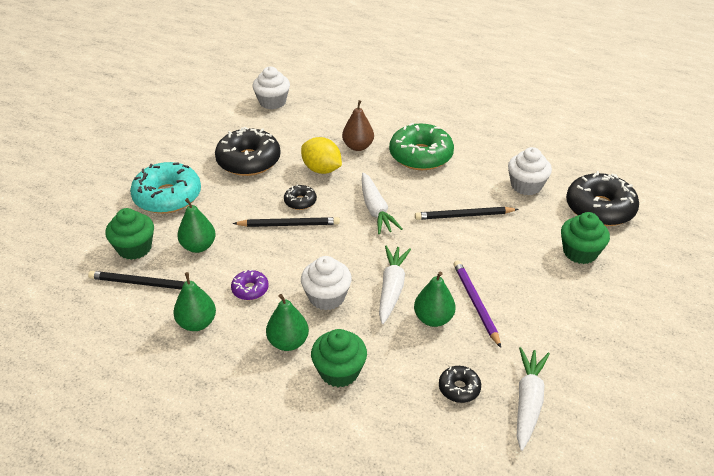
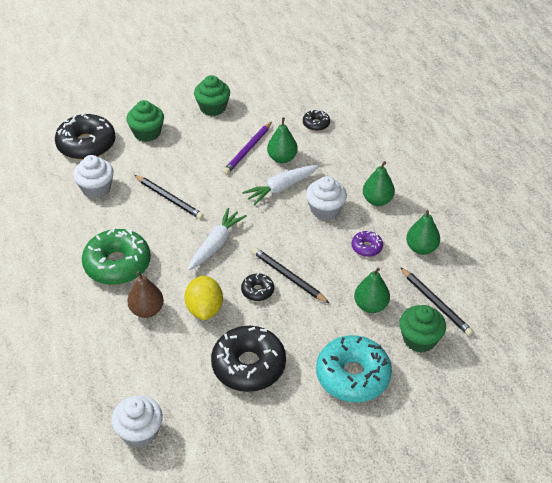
camera: 135 degrees left, 5 degrees up
green cupcake [311,329,367,387] -> green cupcake moved to [194,75,230,116]
white carrot [517,347,550,451] -> none

